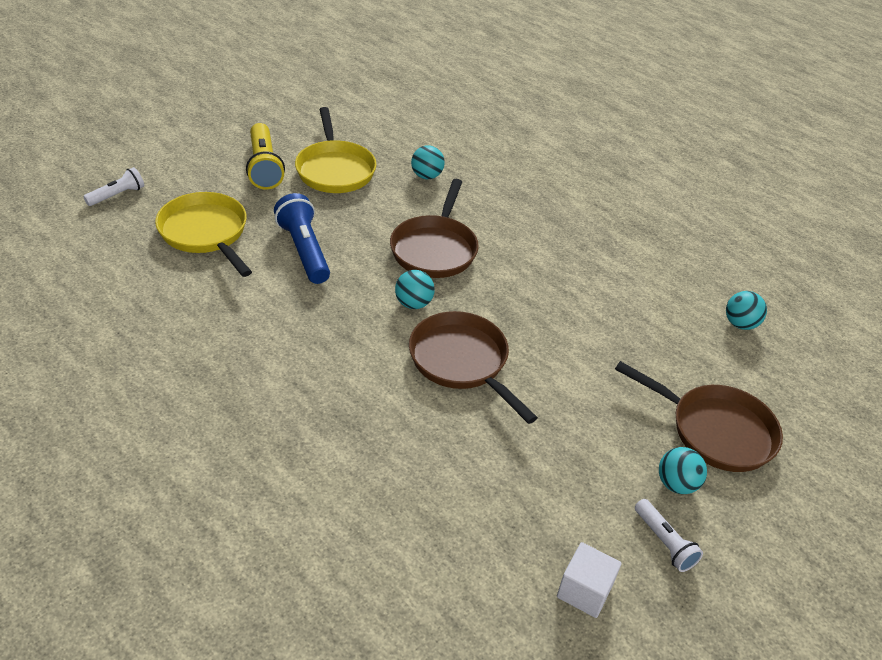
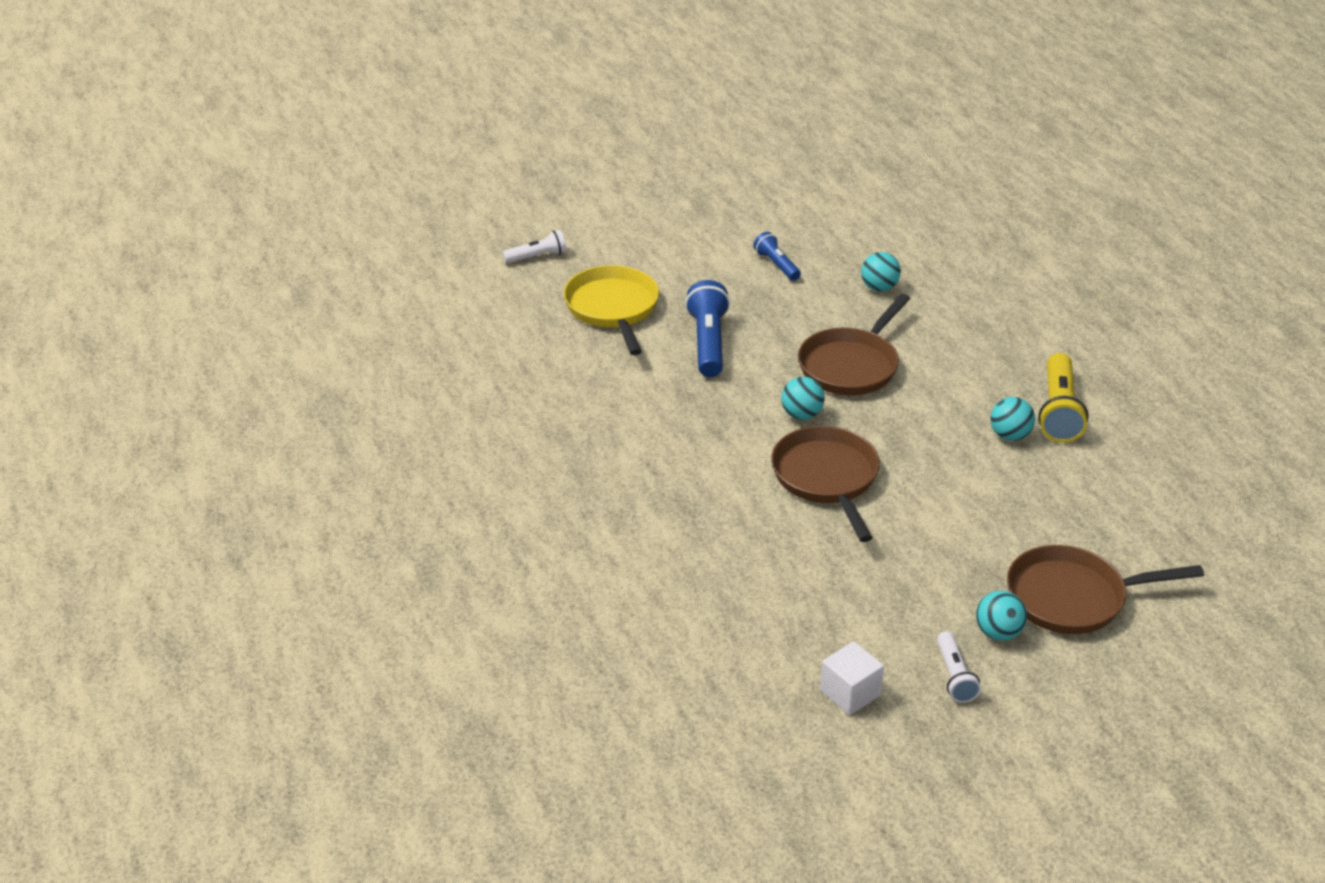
camera: 25 degrees right, 5 degrees down
yellow flashlight [246,123,285,190] -> yellow flashlight moved to [1038,353,1088,443]
yellow pan [295,107,377,193] -> blue flashlight [753,232,801,281]
brown pan [615,361,783,472] -> brown pan turned 120 degrees clockwise [1007,545,1204,634]
turquoise ball [726,291,767,330] -> turquoise ball moved to [990,397,1035,441]

